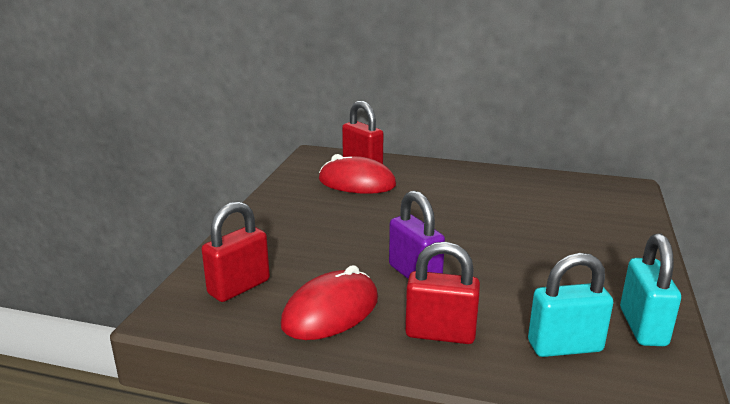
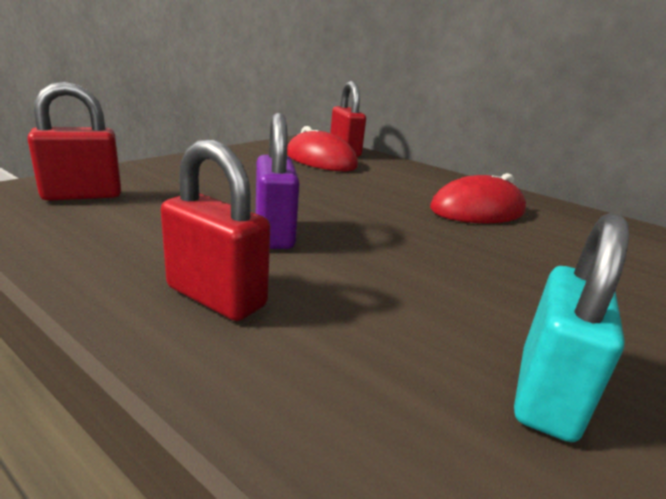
camera: 20 degrees right, 0 degrees up
red mouse [281,265,378,340] -> red mouse moved to [430,173,526,223]
turquoise padlock [528,253,613,357] -> none

